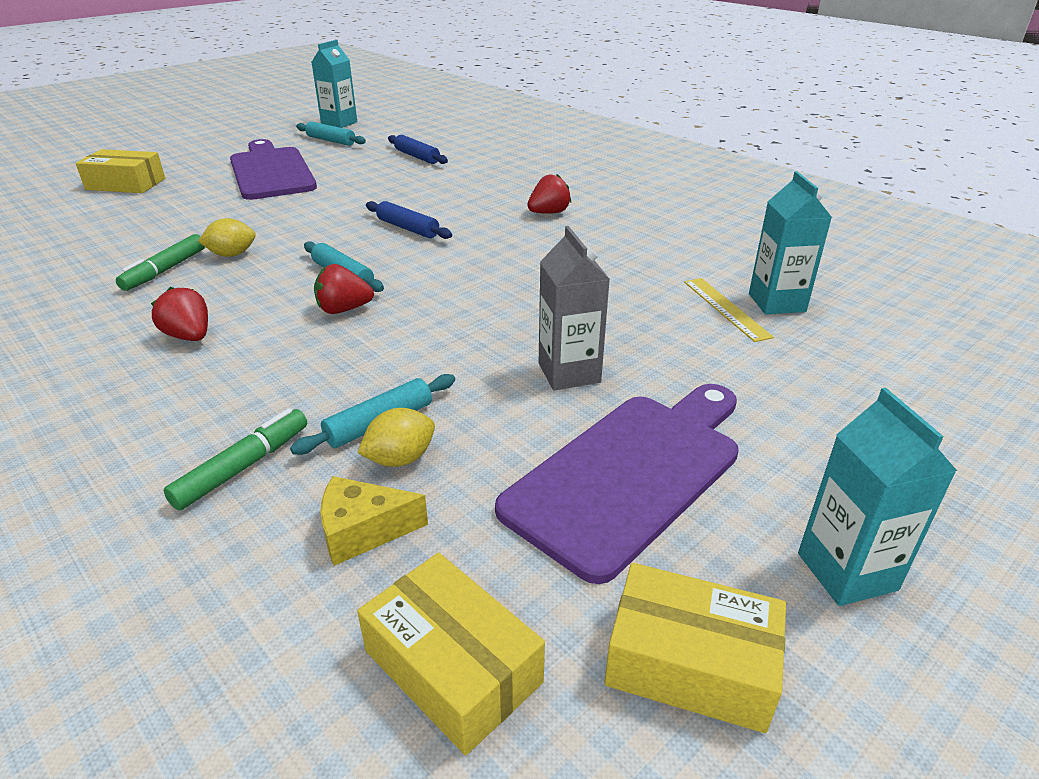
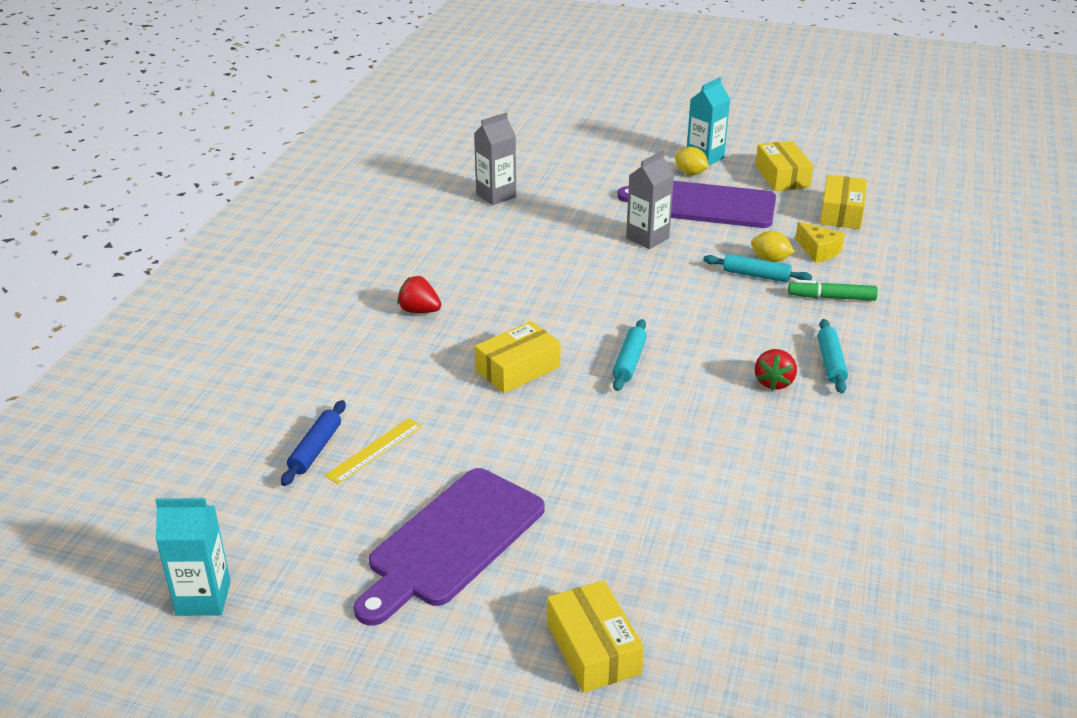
camera: 120 degrees left, 0 degrees up
green marker [116,234,205,291] -> none
yellow lemon [198,218,256,257] -> yellow lemon moved to [675,147,709,175]
turquoise rolling pin [296,121,366,146] -> turquoise rolling pin moved to [817,319,848,393]
red strawberry [314,264,374,314] -> none
blue rolling pin [366,201,452,239] -> yellow box [475,321,561,393]
yellow ruler [684,278,774,342] -> yellow ruler moved to [325,418,422,484]
turquoise carton [749,171,832,314] -> grey carton [474,113,516,205]

